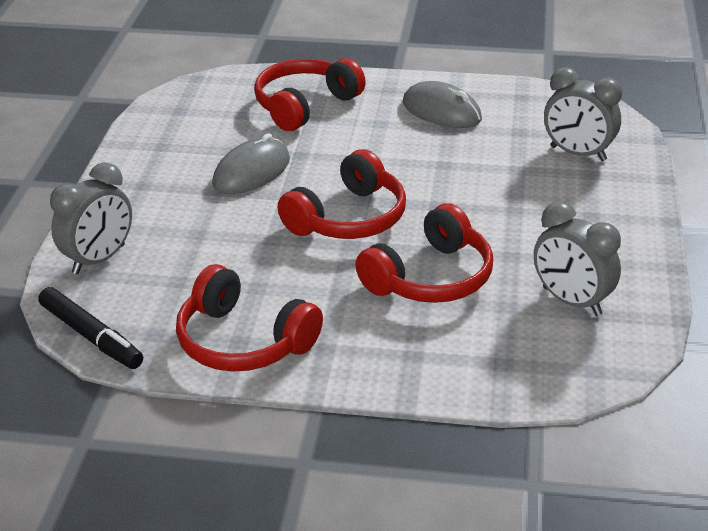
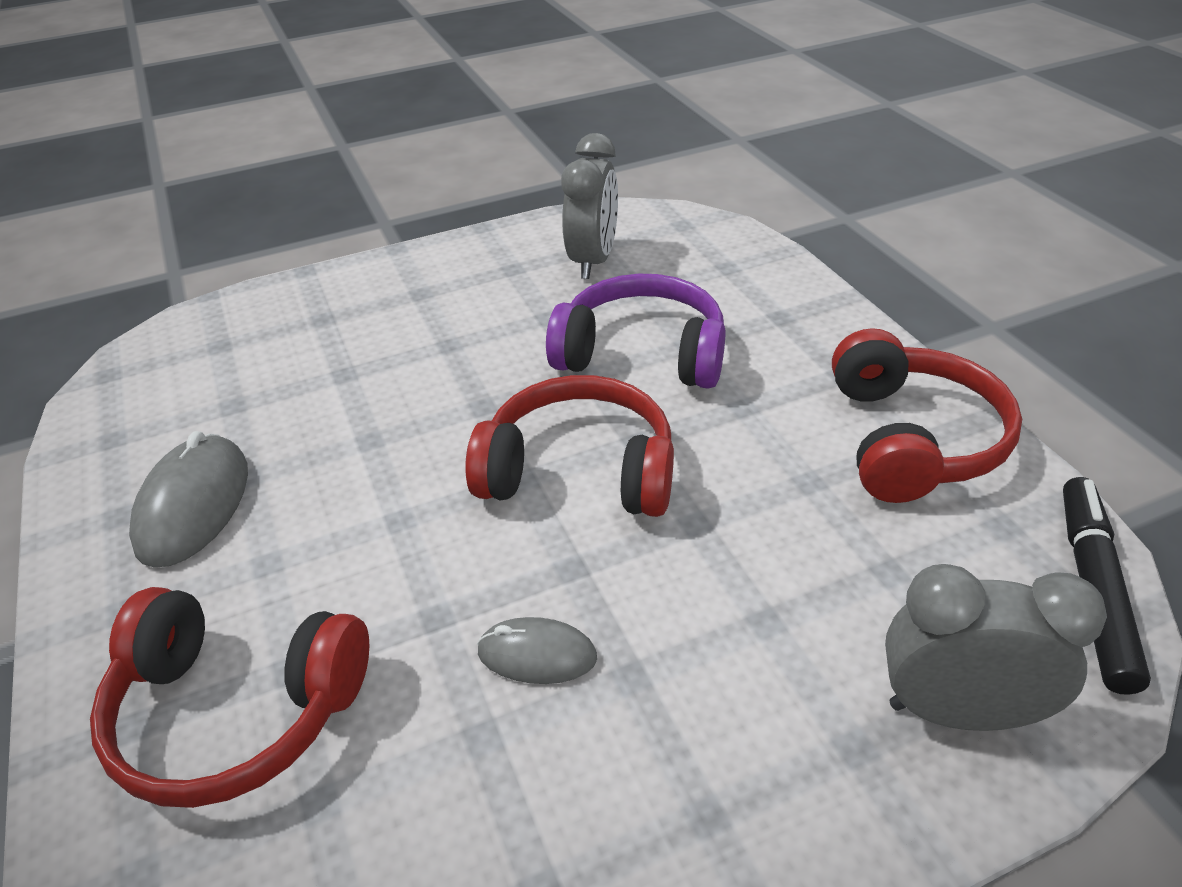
camera: 120 degrees left, 5 degrees up
grey mouse [212,133,290,194] -> grey mouse [477,617,597,684], size x0.61
red headphones [355,203,493,303] -> purple headphones [546,274,725,389]
grey clock [544,67,622,161] -> none

